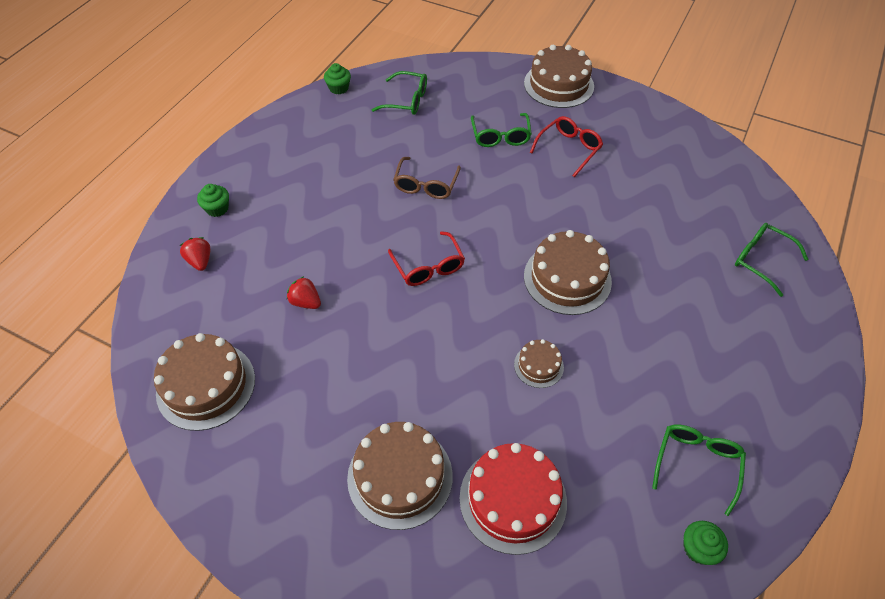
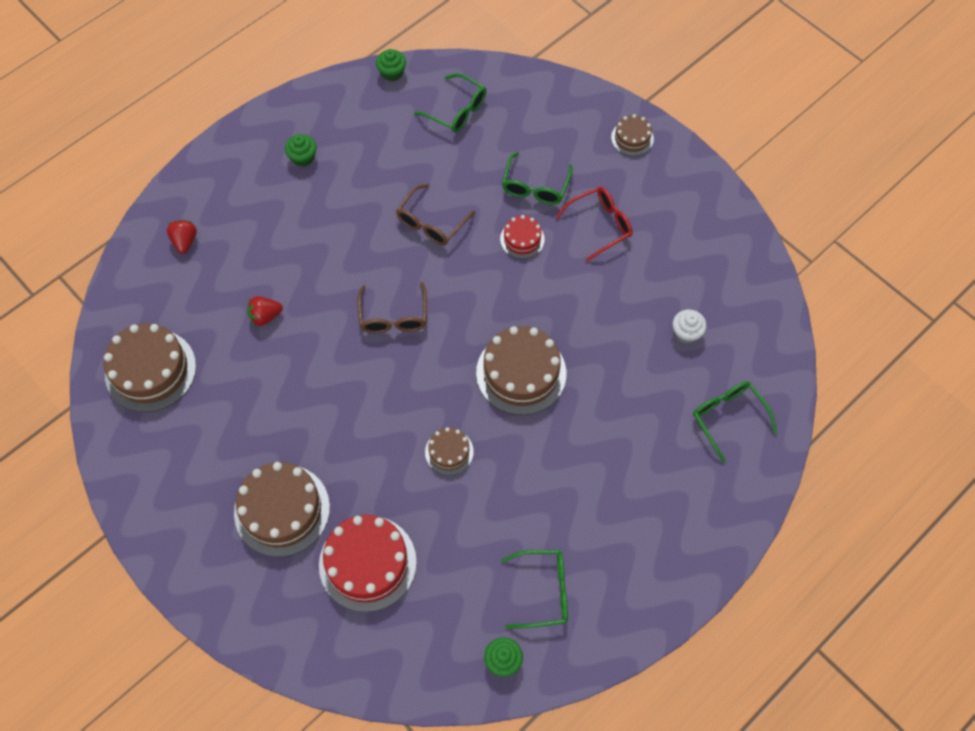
camera: 20 degrees right, 10 degrees up
green cupcake [197,184,229,217] -> green cupcake moved to [285,134,316,167]
red strawberry [287,276,321,309] -> red strawberry turned 75 degrees counterclockwise [247,296,283,326]
red glasses [388,231,465,286] -> brown glasses [358,282,427,333]
brown cake [524,45,594,108] -> brown cake [611,114,654,156], size x0.52
green glasses [652,424,746,516] -> green glasses turned 45 degrees clockwise [501,550,568,629]
none -> red cake [500,215,545,259]
none -> white cupcake [672,309,707,344]

